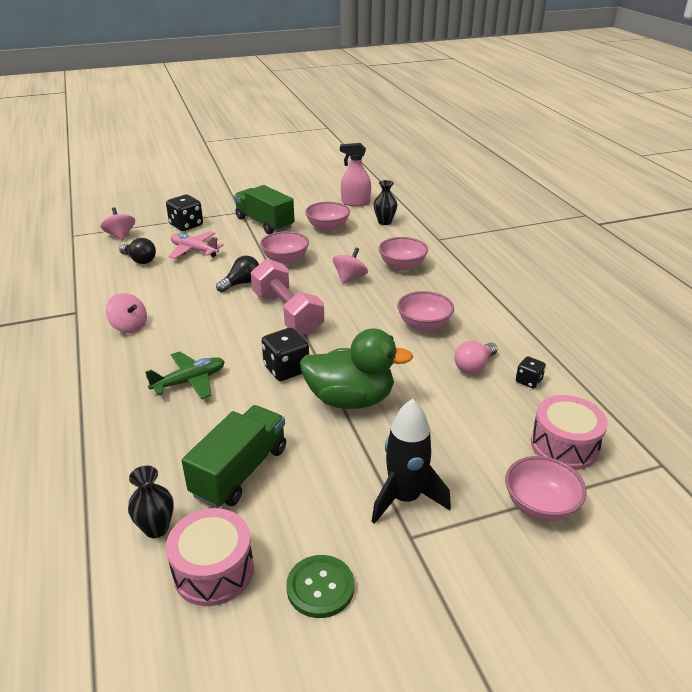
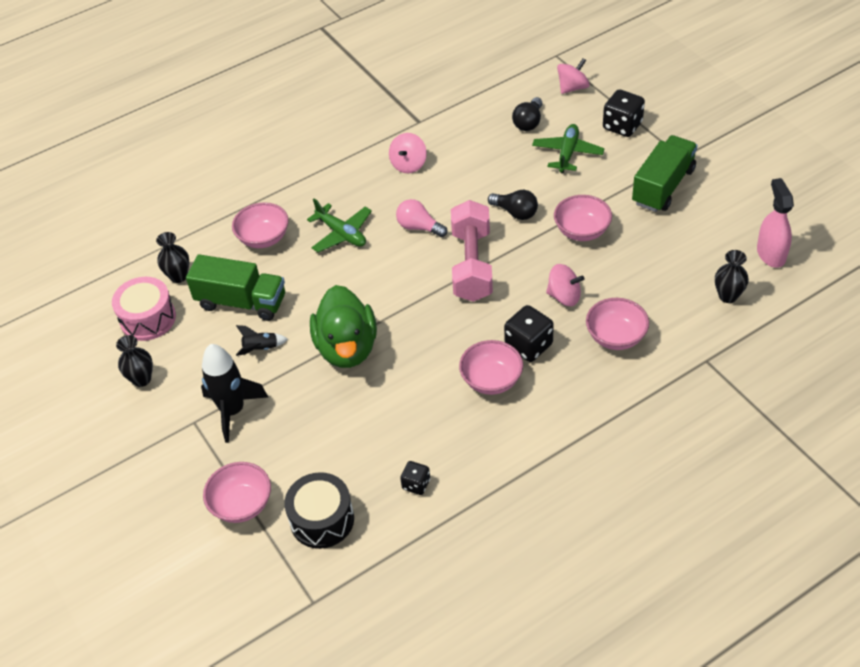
camera: 80 degrees right, 15 degrees up
pink plane [169,231,224,259] -> green plane [532,124,605,173]
pink dumbbell [251,259,324,335] -> pink dumbbell turned 45 degrees counterclockwise [451,200,493,302]
black dice [262,328,309,381] -> black dice moved to [504,305,554,362]
green button [286,555,354,618] -> black vase [116,335,153,387]
pink bowl [305,202,350,232] -> pink bowl moved to [232,202,289,248]
pink light bulb [454,341,498,374] -> pink light bulb moved to [396,199,448,237]
pink drum [531,395,608,470] -> black drum [285,472,354,549]
none -> black rocket [236,325,288,356]

